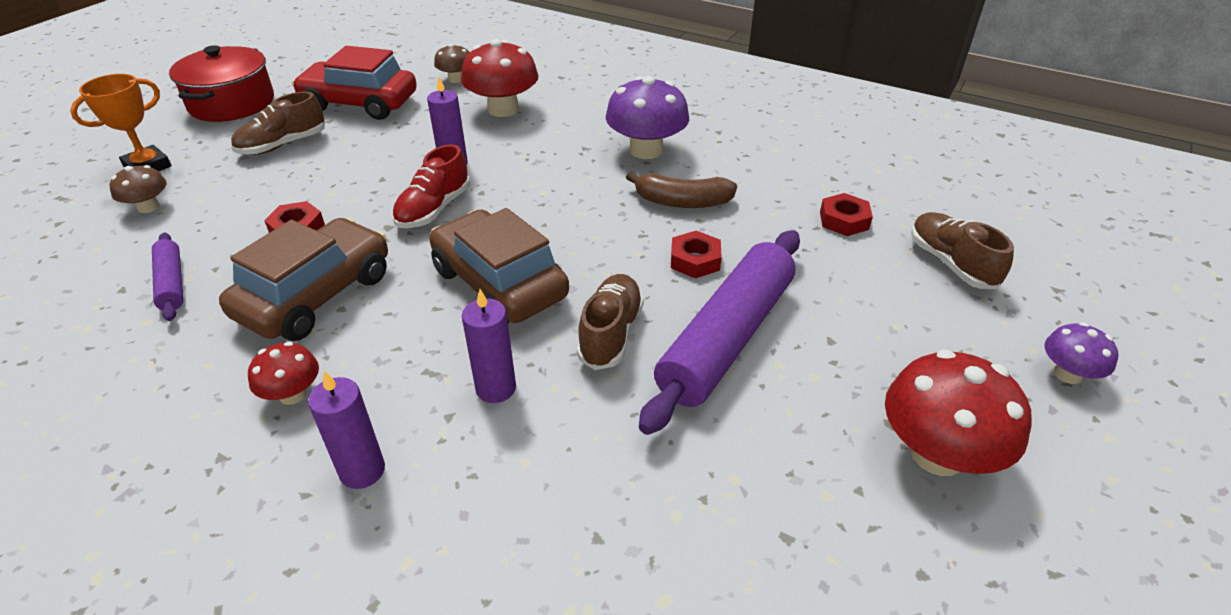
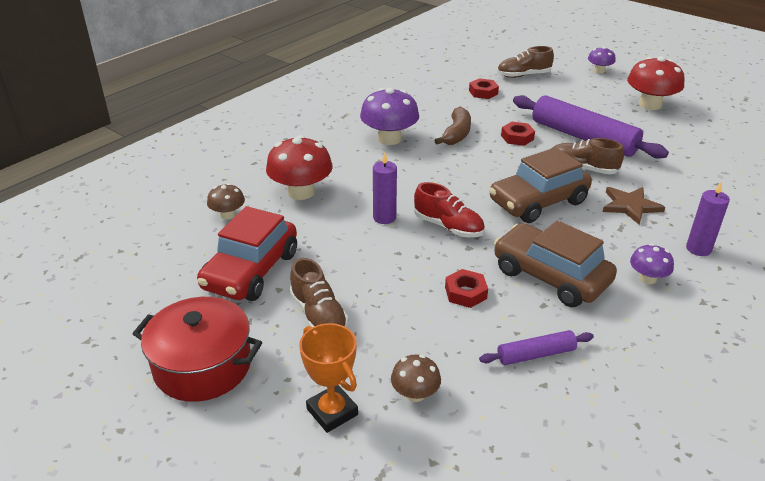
camera: 80 degrees left, 5 degrees down
red mushroom [248,341,319,405] -> purple mushroom [630,244,674,284]
purple candle [462,289,516,403] -> brown star [603,187,665,225]

